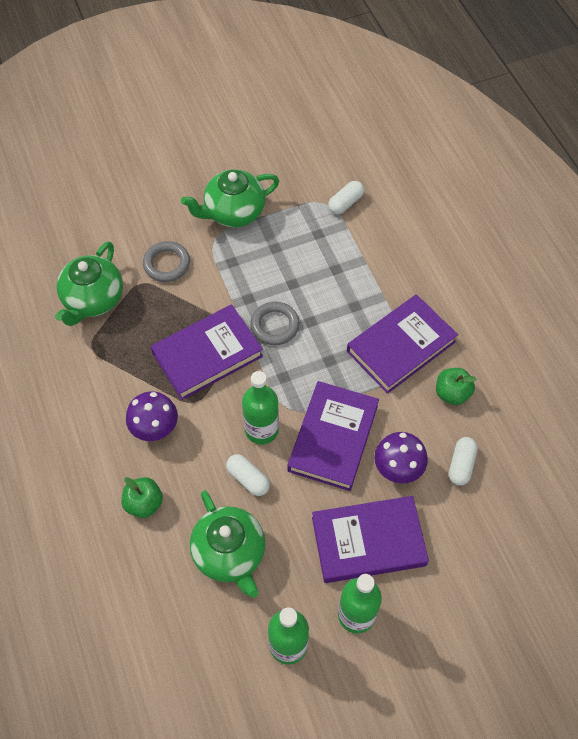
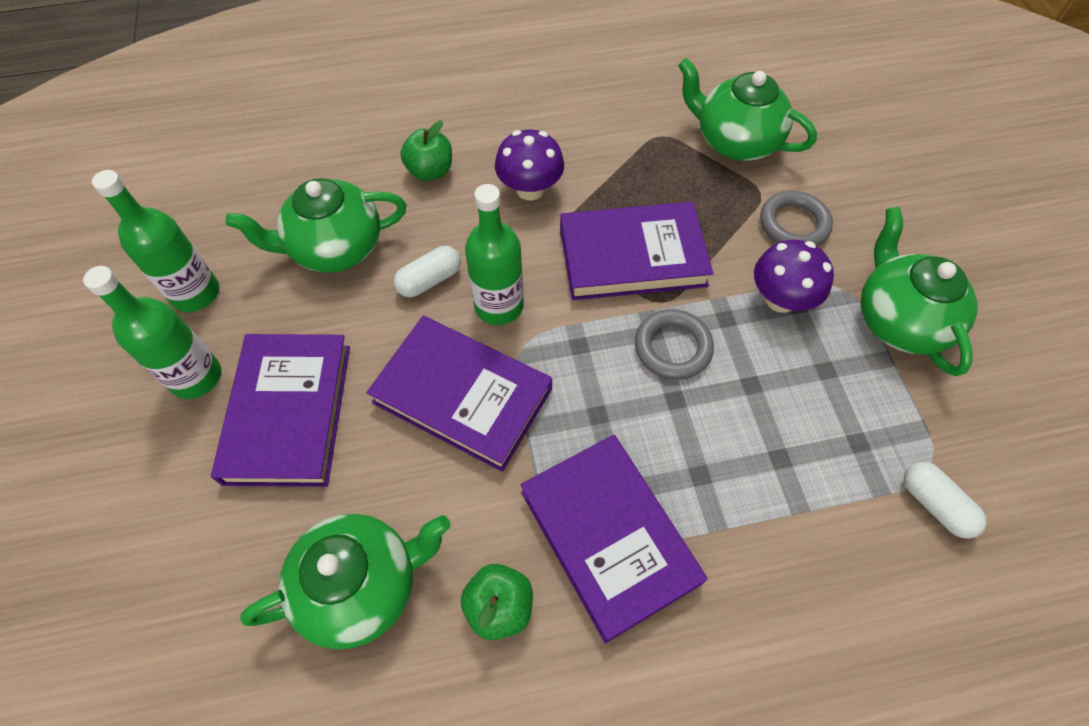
camera: 100 degrees right, 0 degrees up
purple book [151,304,263,400] -> purple book turned 75 degrees counterclockwise [560,202,713,300]
purple mushroom [374,432,428,483] -> purple mushroom moved to [754,240,834,313]
white capsule [449,437,478,486] -> green teapot [240,514,450,649]

